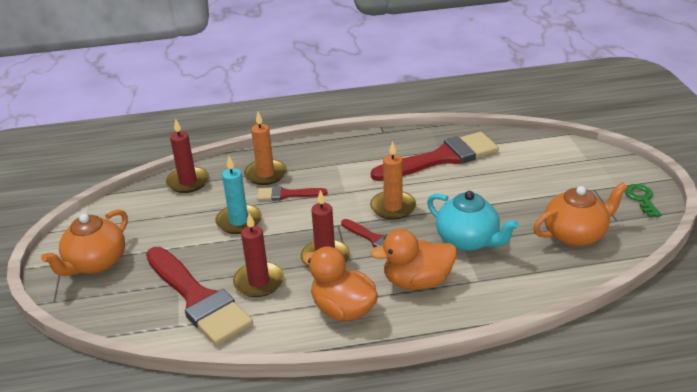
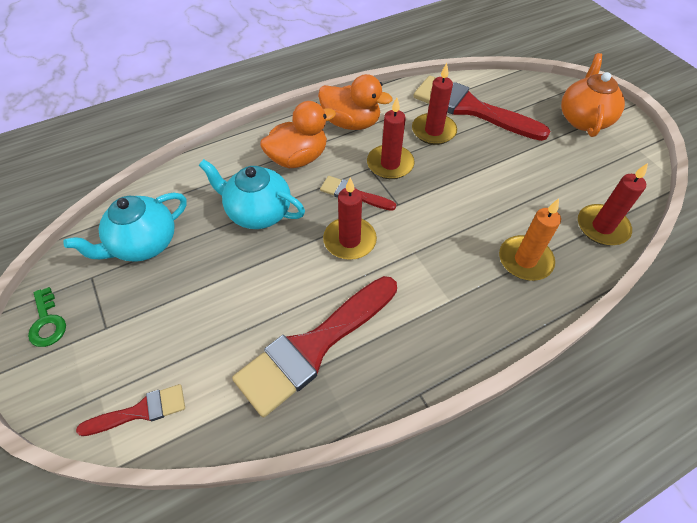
camera: 160 degrees right, 20 degrees up
turquoise candle [215,156,262,234] -> none
red brush [257,186,327,201] -> red brush moved to [76,384,185,436]
orange candle [370,141,416,220] -> red candle [323,178,377,260]
orange teapot [533,182,628,247] -> turquoise teapot [63,193,187,262]

